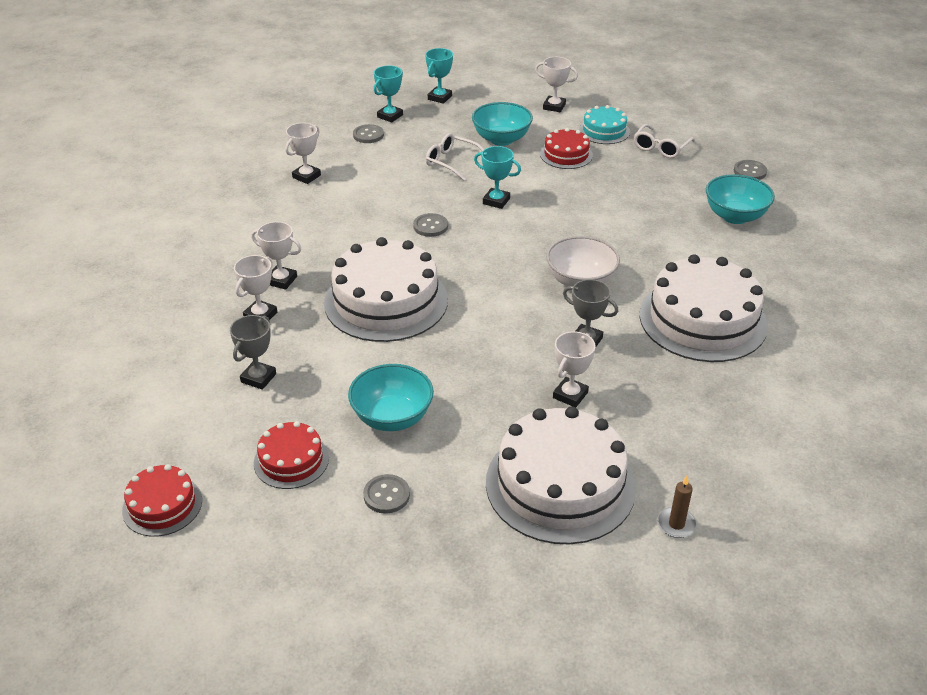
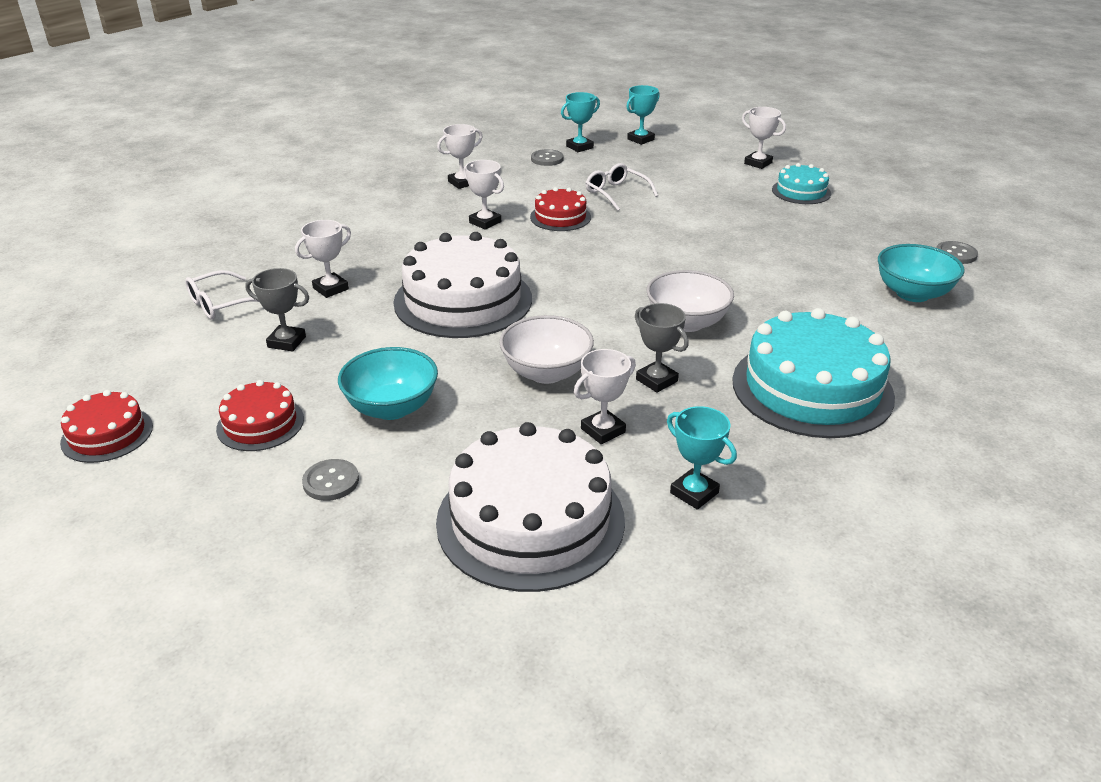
camera: 20 degrees right, 5 degrees down
grey trophy [230,315,276,390] -> grey trophy turned 60 degrees clockwise [245,268,309,351]
white trophy [251,222,301,290] -> white trophy moved to [463,160,504,230]
grey button [413,213,448,237] -> none
turquoise bowl [472,102,533,146] -> none
turquoise trophy [474,146,521,209] -> turquoise trophy moved to [667,406,737,510]
red cake [540,128,593,169] -> red cake moved to [530,187,591,231]
white glasses [634,124,695,158] -> white glasses moved to [185,270,259,320]
white cake [639,254,768,362] -> turquoise cake [732,308,895,438]
brown candle [657,476,697,538] -> none
none -> white bowl [499,315,594,384]

